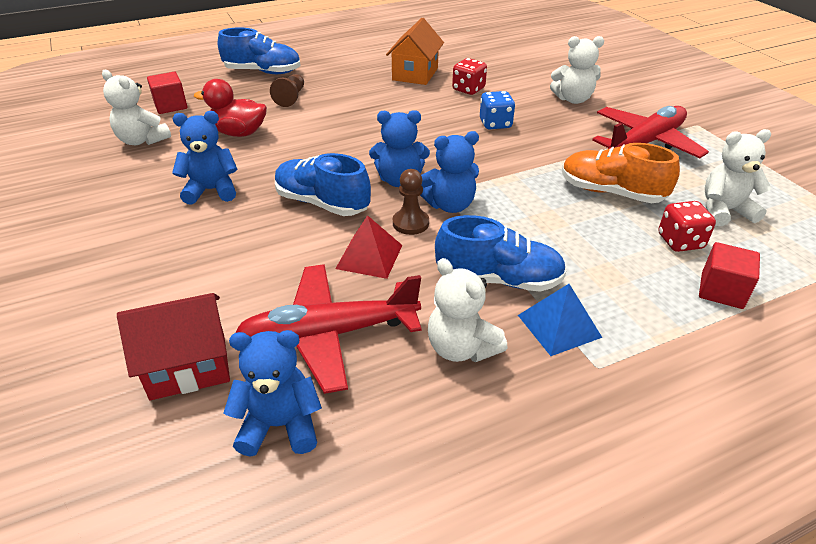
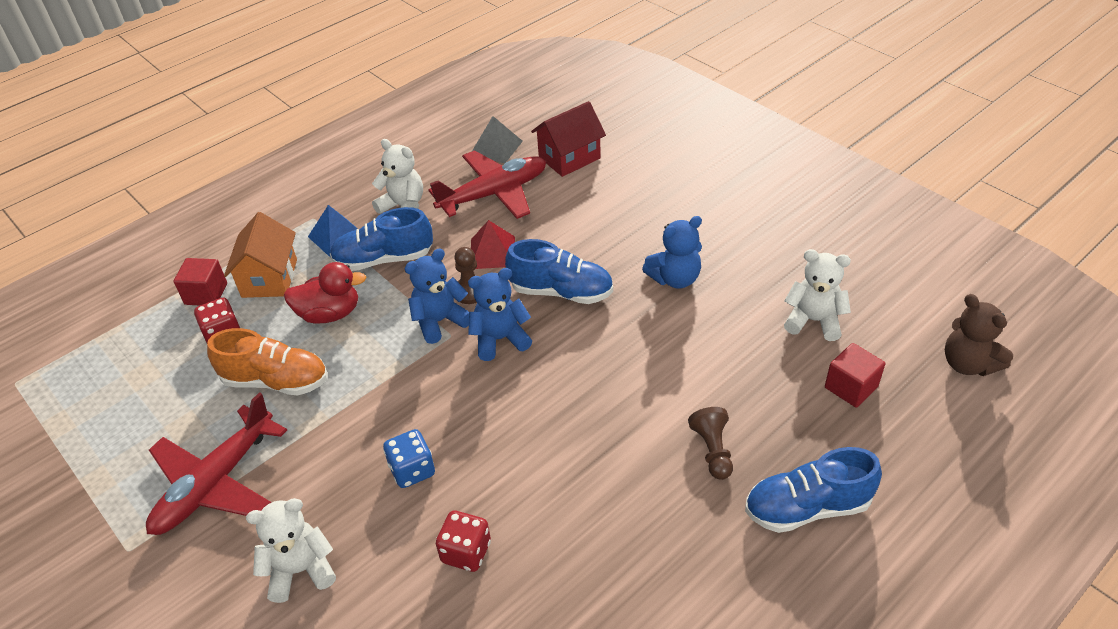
camera: 165 degrees right, 5 degrees up
red duck [194,79,267,137] -> red duck moved to [284,262,366,324]
blue teddy bear [224,330,322,457] -> grey pyramid [472,116,523,164]
orange house [386,18,444,85] -> orange house moved to [224,212,297,298]
white teddy bear [705,129,772,226] -> none
none -> brown teddy bear [945,294,1013,376]

